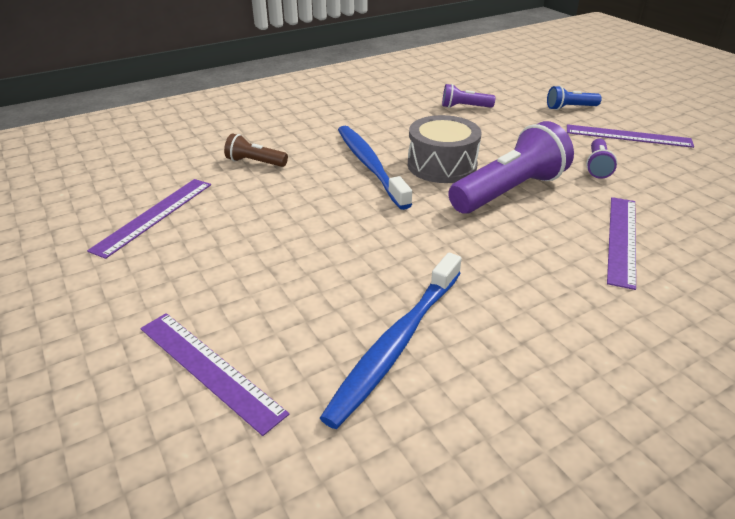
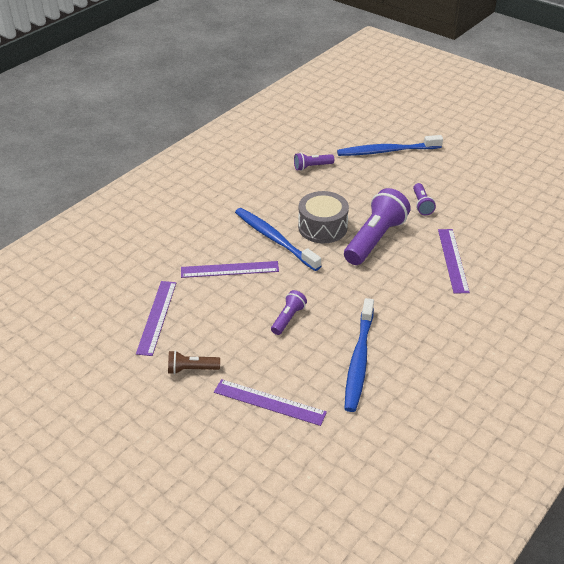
camera: 20 degrees left, 5 degrees up
brown flashlight [224,133,288,167] -> brown flashlight moved to [168,350,220,374]
blue flashlight [547,86,602,110] -> blue toothbrush [337,135,443,156]
purple ruler [567,124,694,148] -> purple ruler moved to [181,261,279,278]
none -> purple flashlight [271,290,307,335]

